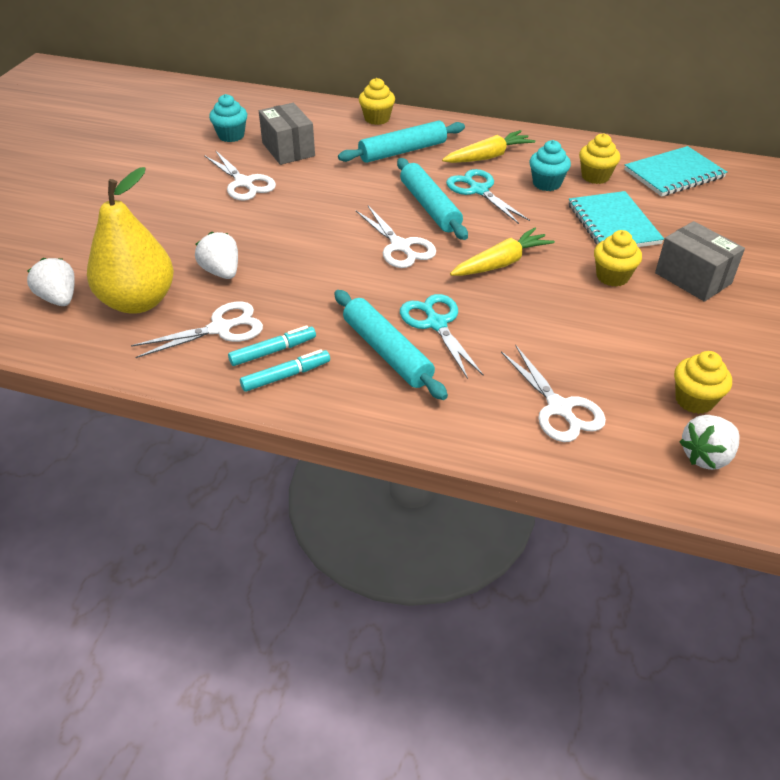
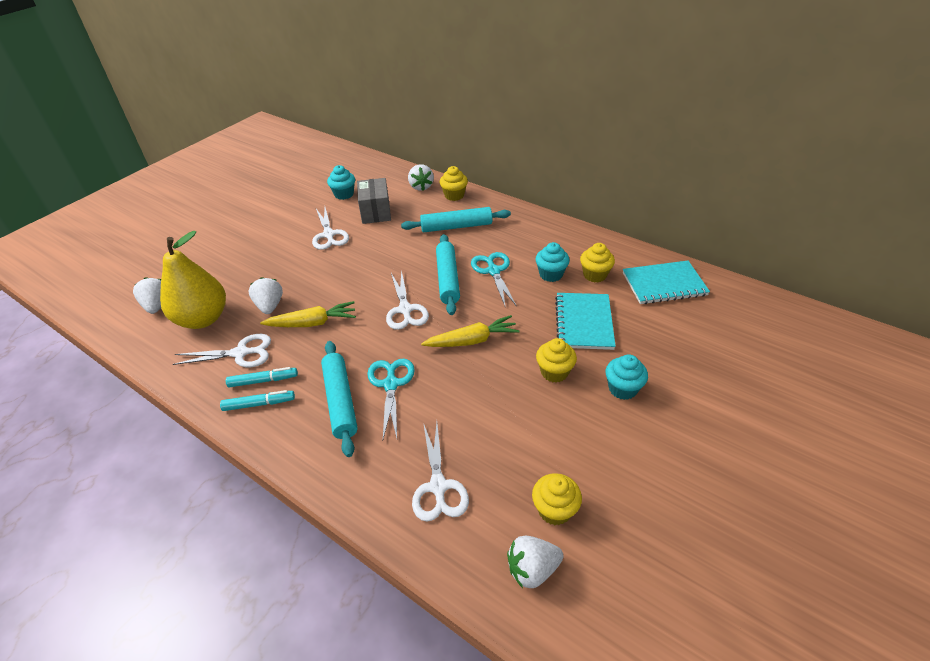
camera: 20 degrees right, 0 degrees up
yellow carrot [442,130,535,163] -> yellow carrot moved to [260,301,356,327]
grey box [655,221,745,302] -> turquoise cupcake [606,354,648,400]
none -> white strawberry [408,164,434,191]

